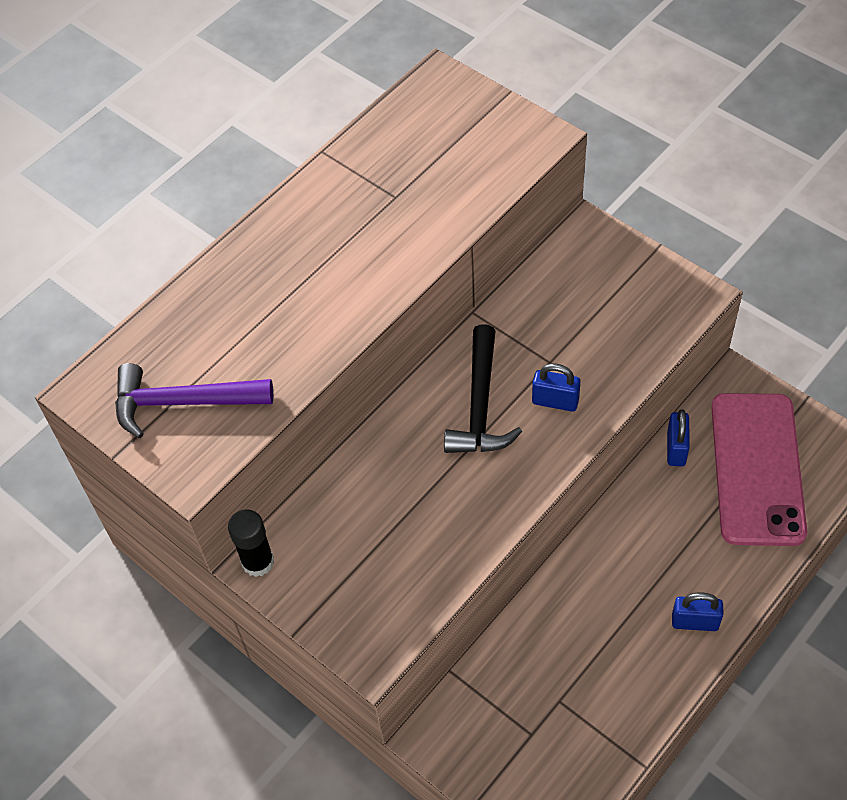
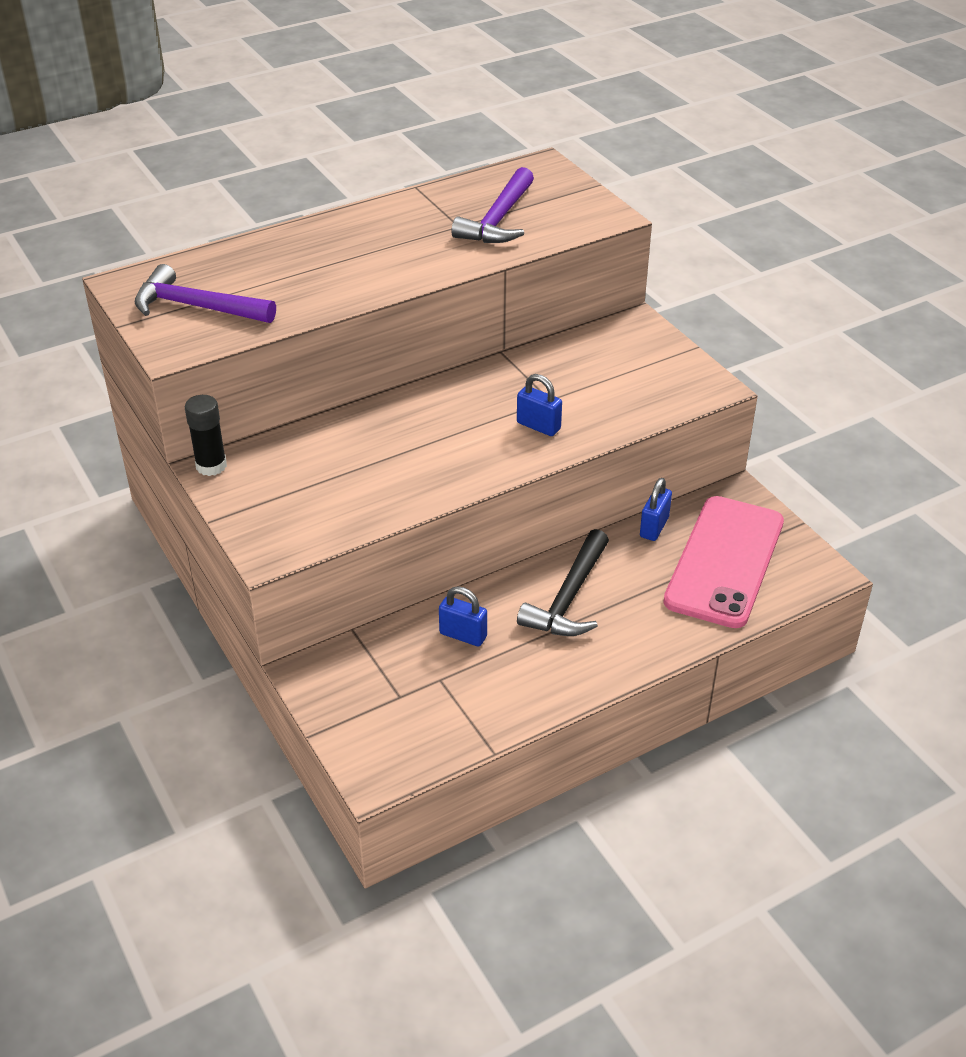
camera: 15 degrees right, 15 degrees down
black hammer [444,324,522,453] -> black hammer moved to [517,529,609,636]
blue padlock [672,592,723,631] -> blue padlock moved to [439,586,487,647]
none -> purple hammer [451,167,534,243]

